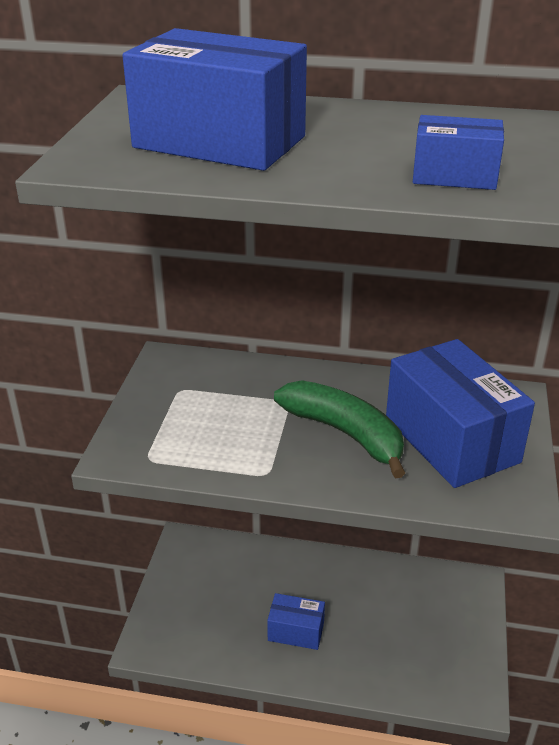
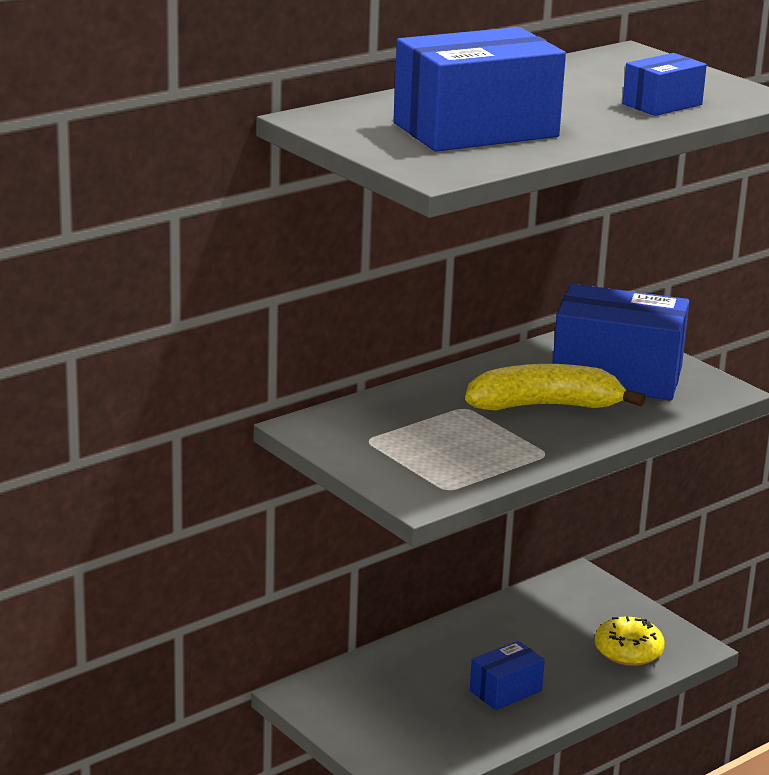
camera: 50 degrees left, 10 degrees down
green banana [274,380,405,478] -> yellow banana [465,364,645,411]
none -> yellow donut [595,616,665,666]

